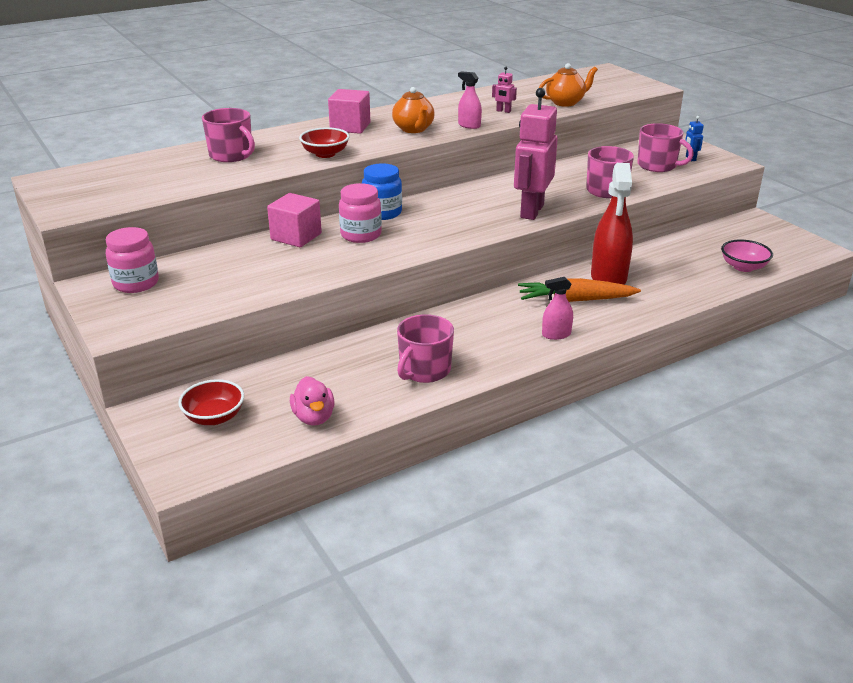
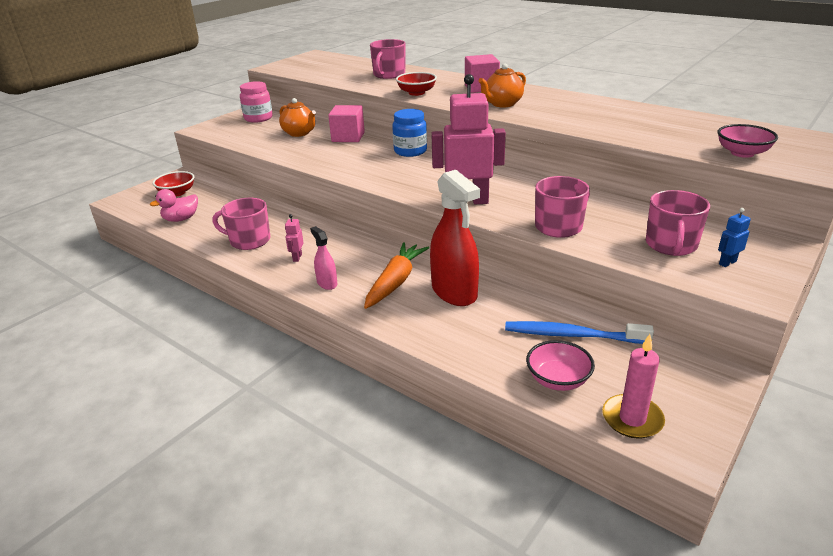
camera: 70 degrees right, 0 degrees up
pink jar [339,183,382,243] -> none
pink spray bottle [458,71,482,129] -> none
pink robot [492,67,517,113] -> pink robot moved to [285,214,304,262]
orange carrot [518,278,641,302] -> orange carrot turned 45 degrees clockwise [364,243,429,309]
orange teapot [539,63,598,107] -> orange teapot moved to [279,98,316,137]
red spray bottle [591,163,633,284] -> red spray bottle turned 105 degrees counterclockwise [430,170,480,306]
none -> blue toothbrush [505,321,654,344]
none -> pink candle [602,334,665,439]
none -> pink bowl [718,124,778,158]

